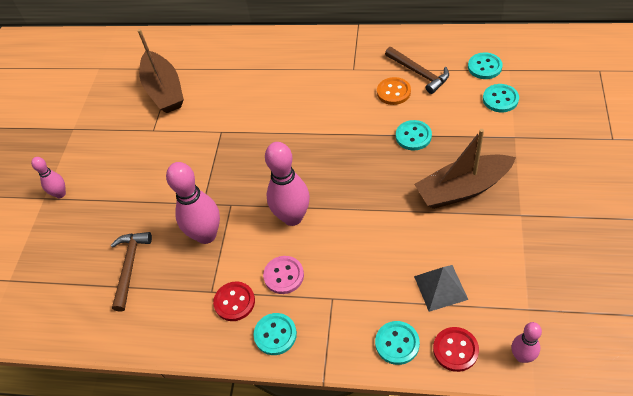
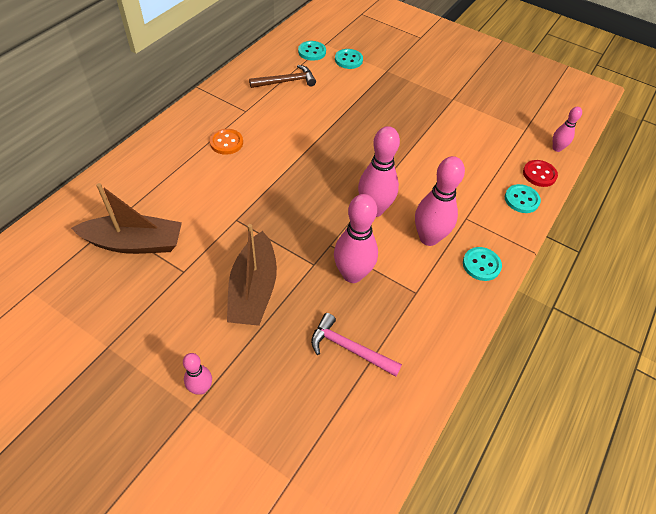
camera: 75 degrees left, 0 degrees up
brown hammer [110,232,152,312] -> pink hammer [311,313,402,377]
red button [213,282,255,321] -> none
pink button [263,256,304,294] -> pink bowling pin [415,156,465,246]
orange button [377,77,411,105] -> orange button moved to [210,129,243,155]
turquoise button [396,120,432,150] -> none
brown boat [414,129,516,209] -> brown boat moved to [227,224,277,326]
grey pyramid [414,265,468,312] -> none

